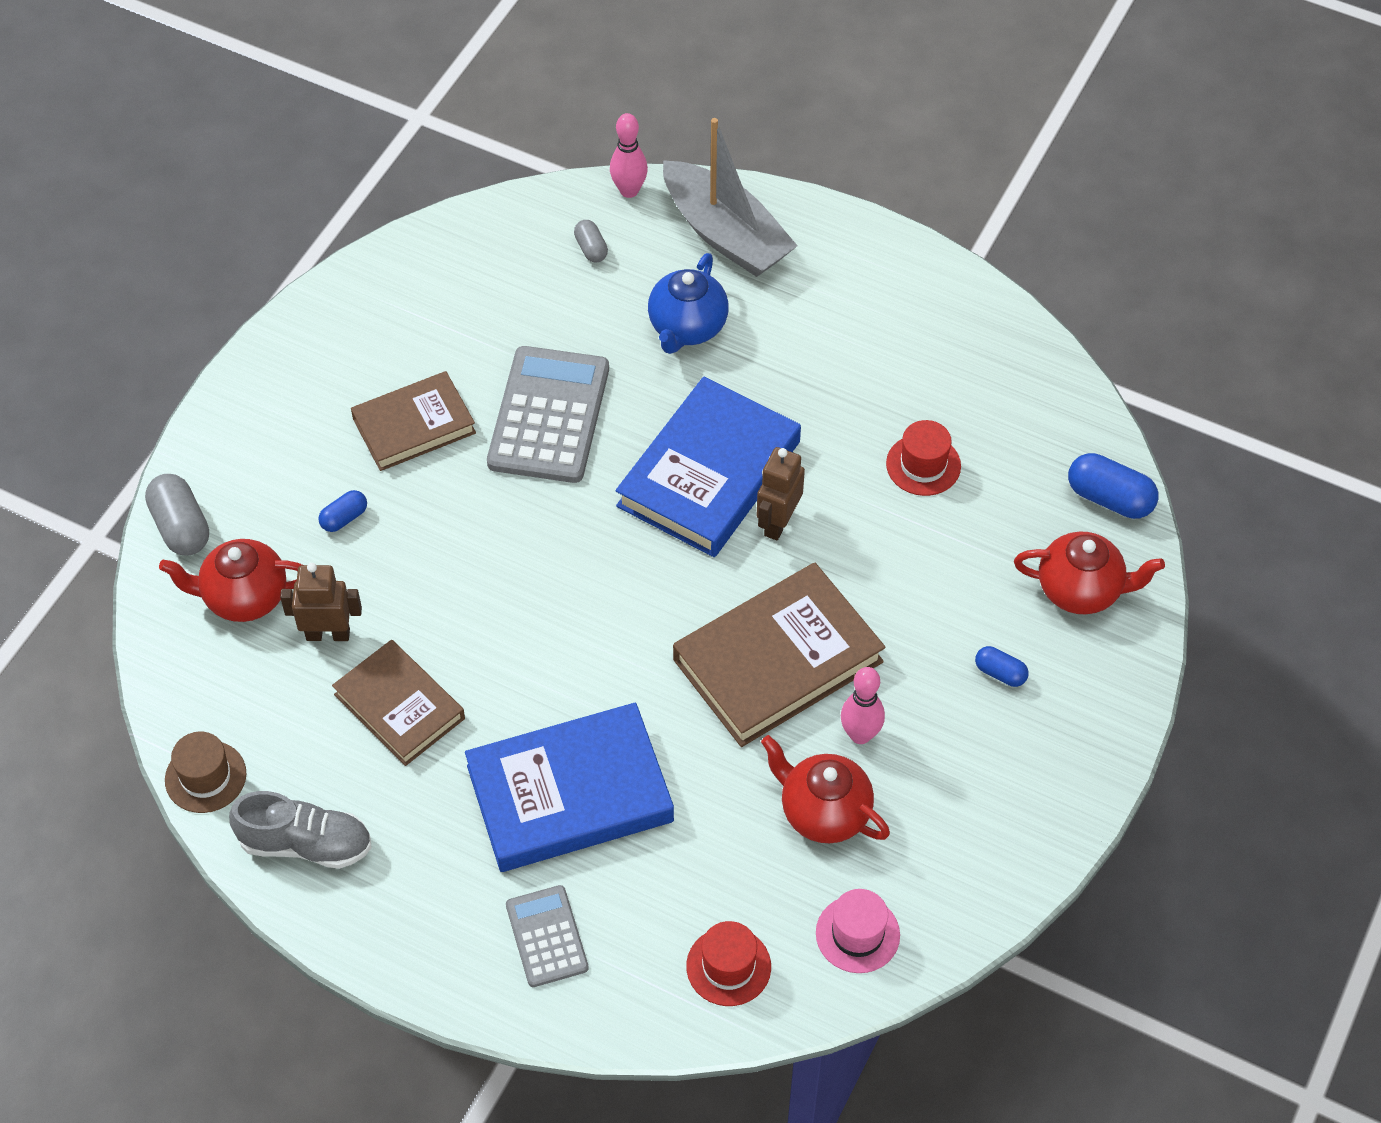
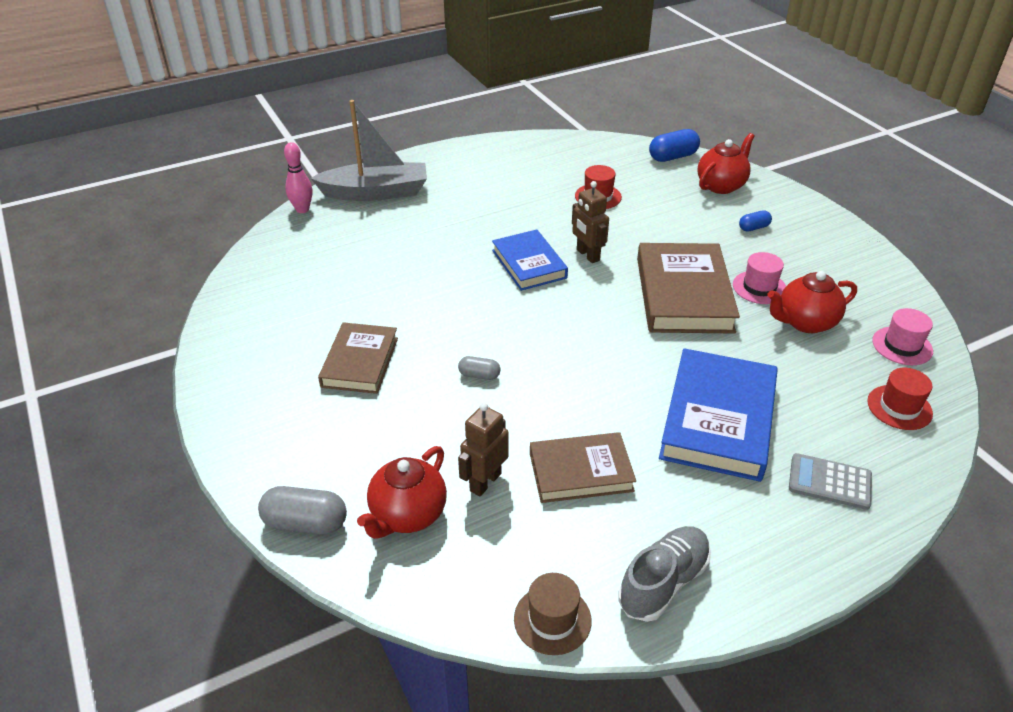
camera: 55 degrees left, 15 degrees down
blue capsule [318,490,367,532] -> none
grey calculator [487,346,609,483] -> none
grey capsule [574,220,608,262] -> grey capsule moved to [458,356,500,380]
blue book [616,377,801,557] -> blue book [492,230,568,291], size x0.64
blue teapot [648,253,729,354] -> none
pink bowling pin [841,667,885,744] -> pink hat [733,252,786,304]

